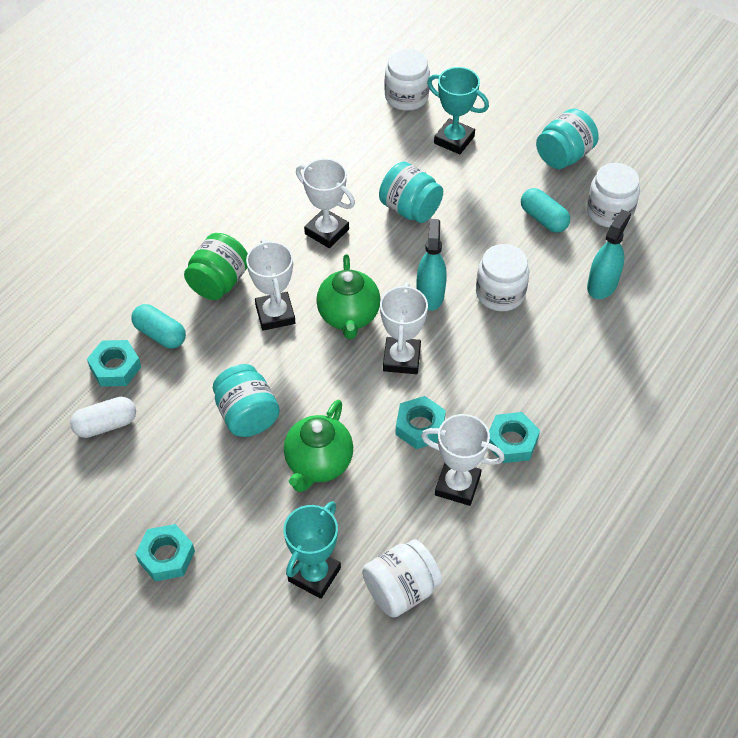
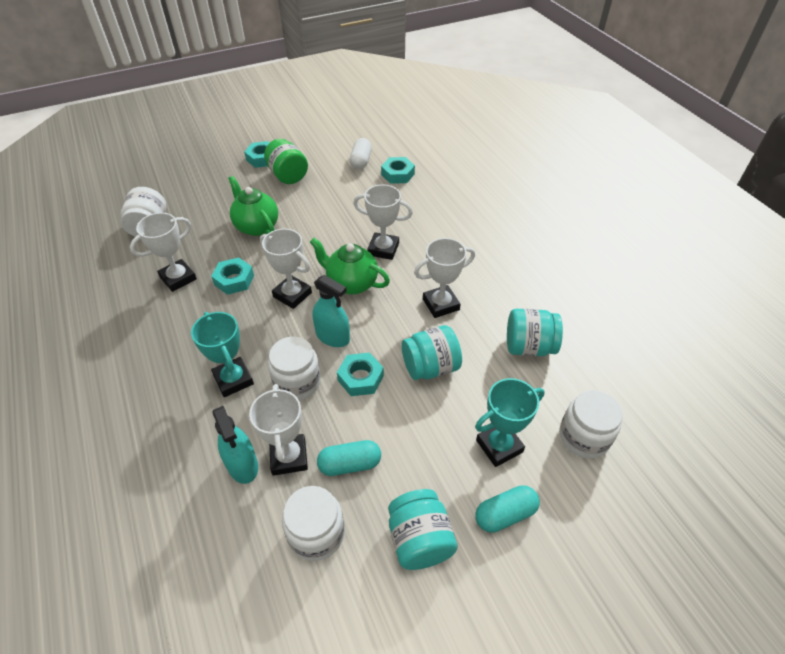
camera: 120 degrees right, 5 degrees down
turquoise capsule [131,304,186,349] -> turquoise capsule moved to [475,485,540,533]
green jar [184,233,248,300] -> green jar moved to [264,139,308,184]
turquoise jar [213,364,280,437] -> turquoise jar moved to [507,309,563,356]
turquoise trophy [283,501,341,599] -> turquoise trophy moved to [191,312,254,397]
turquoise nut [489,412,540,463] -> turquoise nut moved to [337,353,384,396]
none -> white trophy [249,384,308,476]

